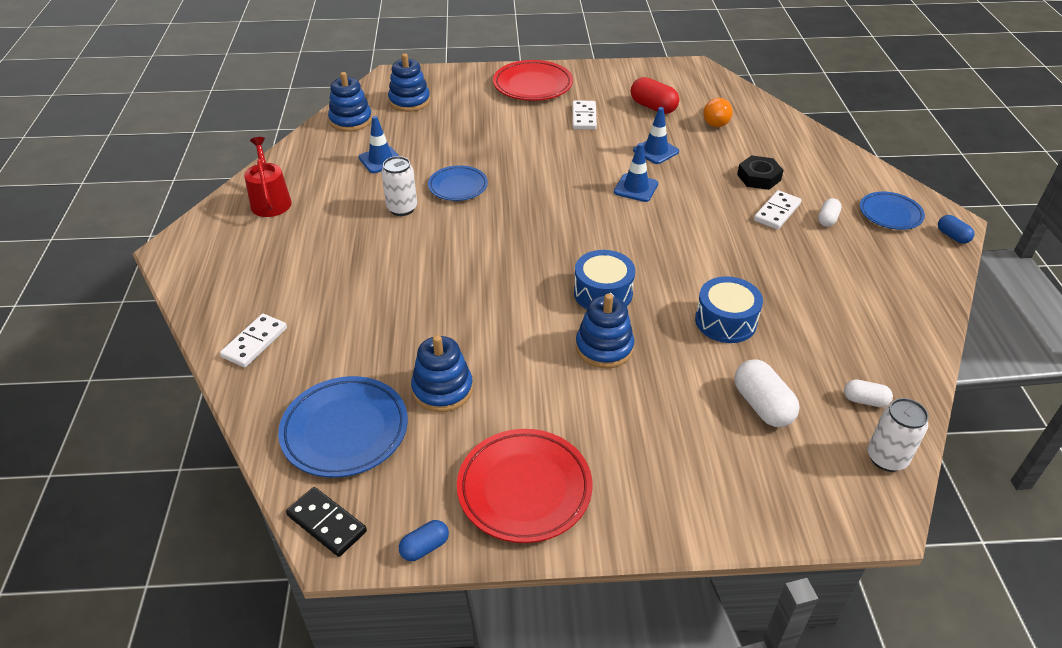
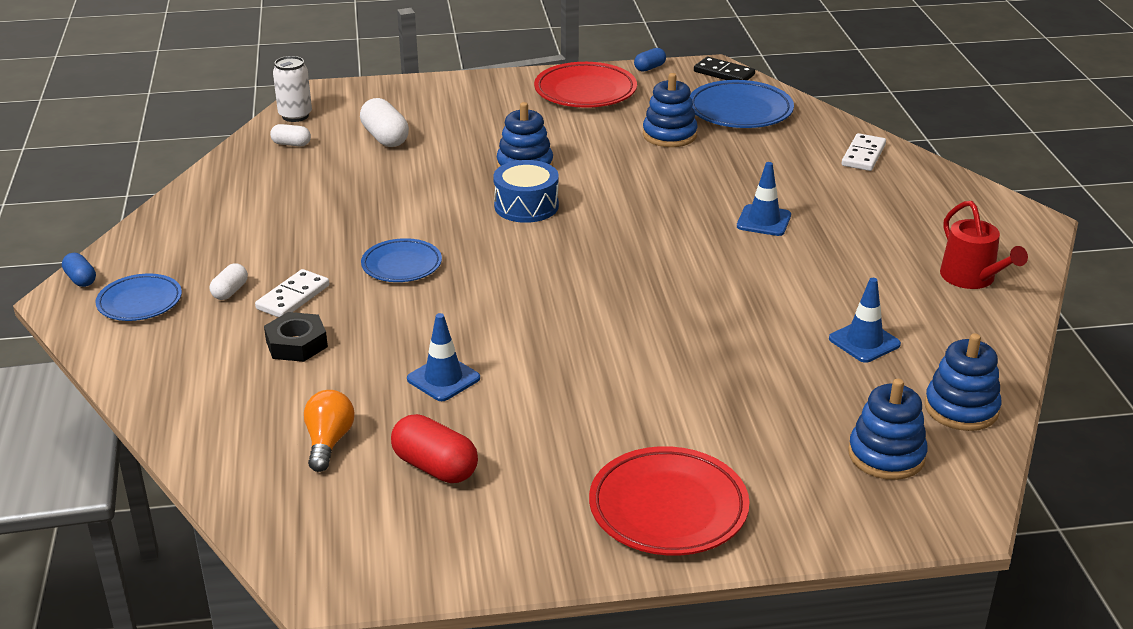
camera: 175 degrees right, 10 degrees down
white can [381,156,417,216] -> none
blue plate [428,165,488,201] -> blue plate moved to [361,238,442,282]
white domino [572,100,597,130] -> none
blue traffic cone [614,143,658,202] -> blue traffic cone moved to [737,162,791,236]
blue drum [695,277,763,343] -> none

